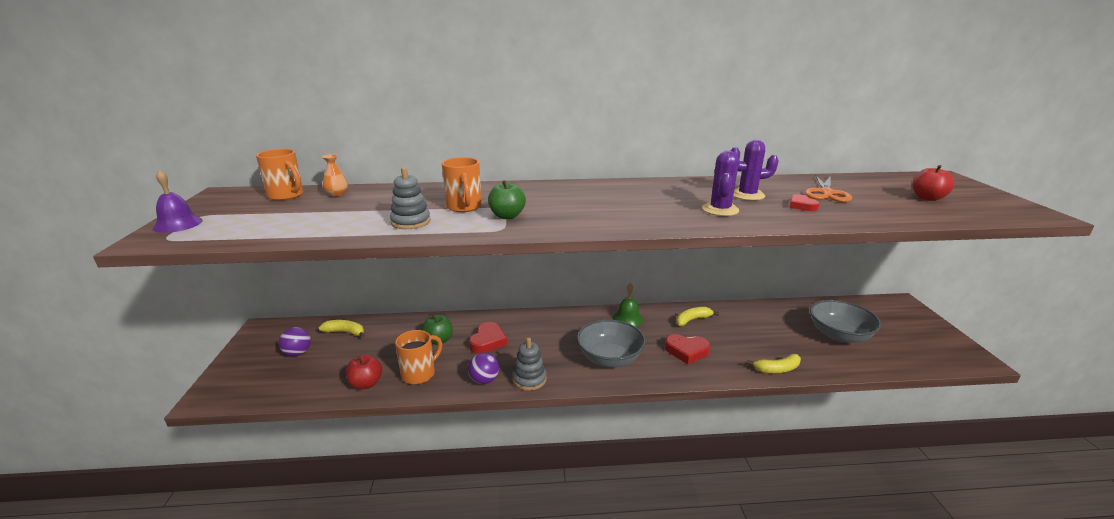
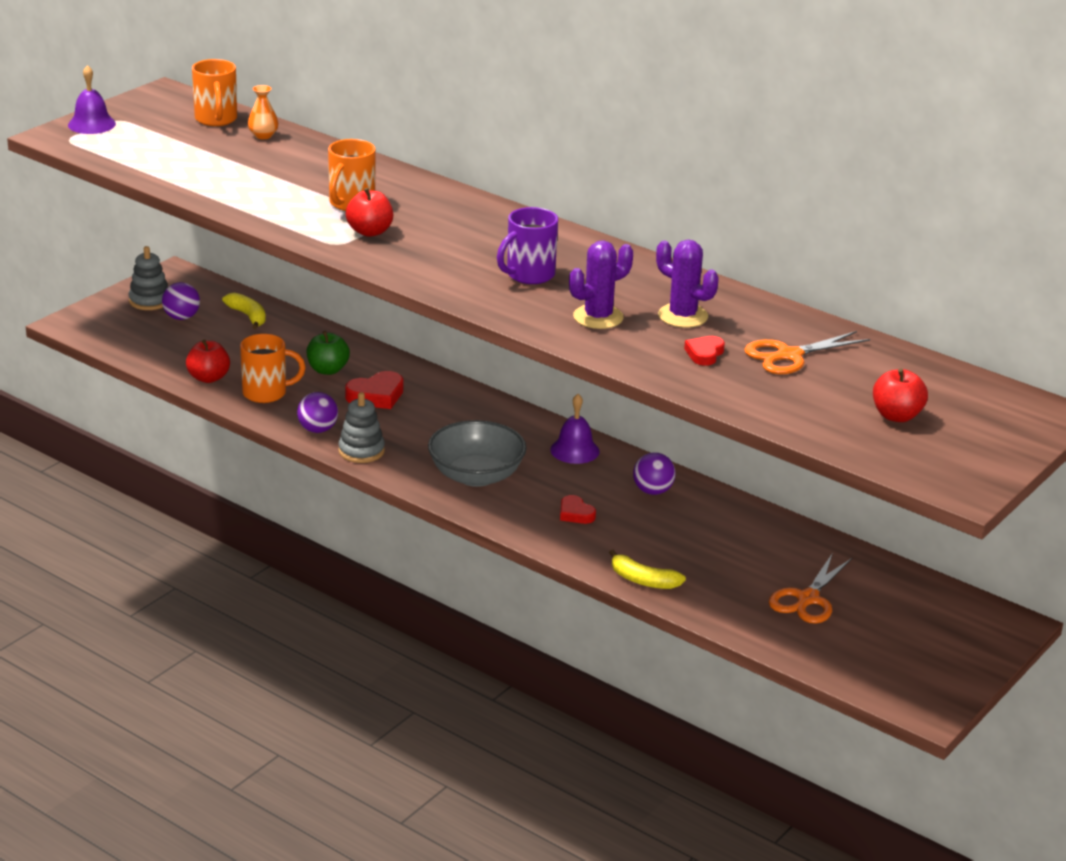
camera: 40 degrees right, 5 degrees up
grey stacking toy [390,167,431,229] -> grey stacking toy moved to [129,246,168,310]
green apple [488,180,526,219] -> red apple [346,188,393,237]
green bell [612,283,643,327] -> purple bell [550,394,600,464]
red heart [665,334,711,364] -> red heart [560,495,596,524], size x0.63
yellow banana [676,307,719,326] -> purple ball [633,452,676,495]
grey bowl [810,300,882,343] -> orange scissors [769,553,852,624]
none -> purple mug [497,207,558,284]

